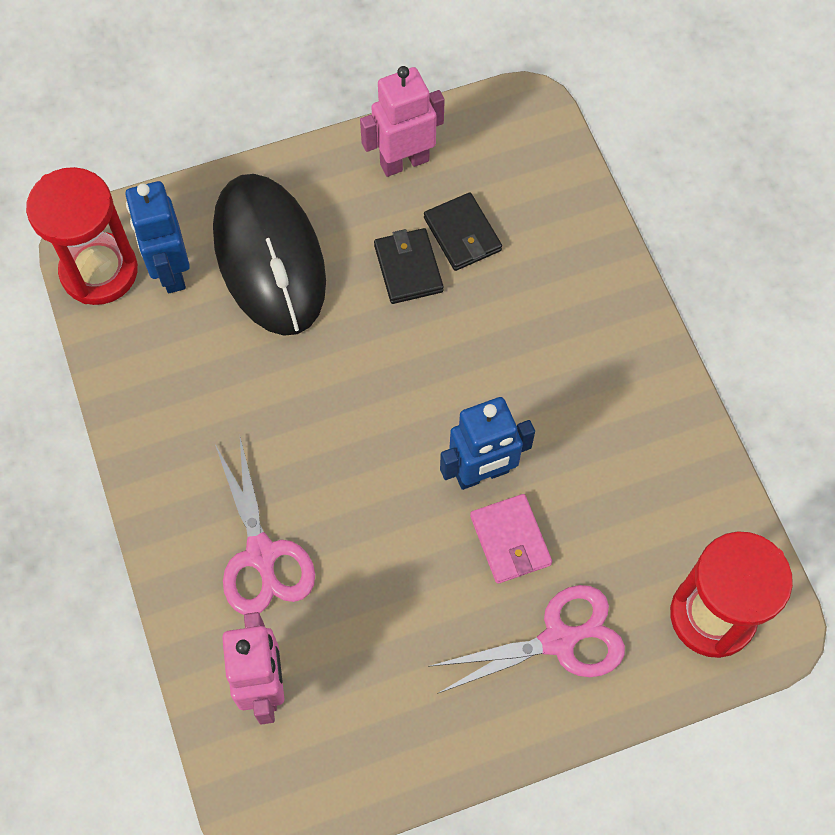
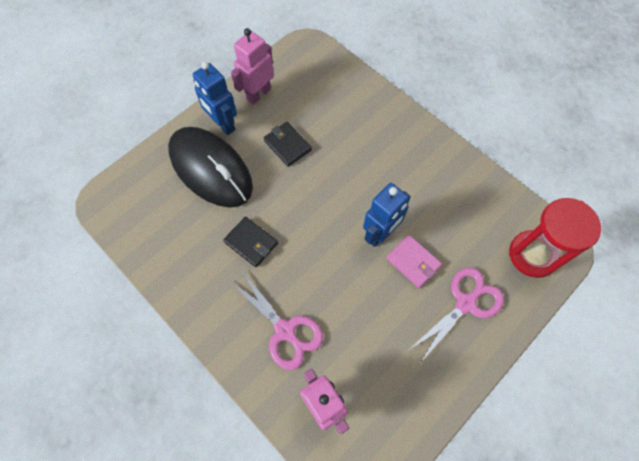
camera: 25 degrees left, 0 degrees up
red hourglass [26,167,138,305] -> none
blue robot [125,181,190,293] -> blue robot moved to [193,62,237,135]
black wallet [424,192,502,271] -> black wallet moved to [223,217,278,267]

